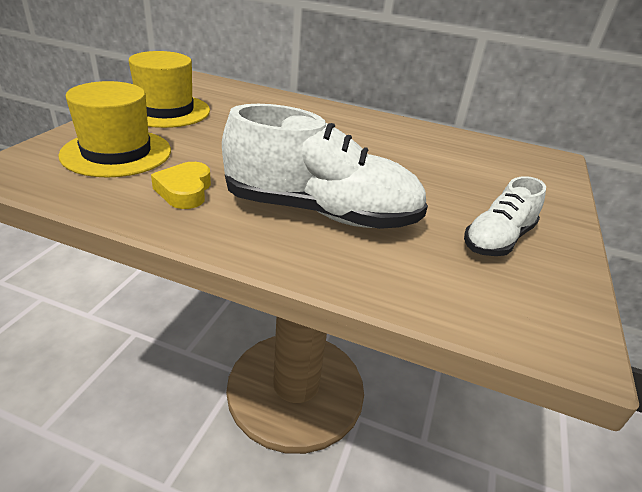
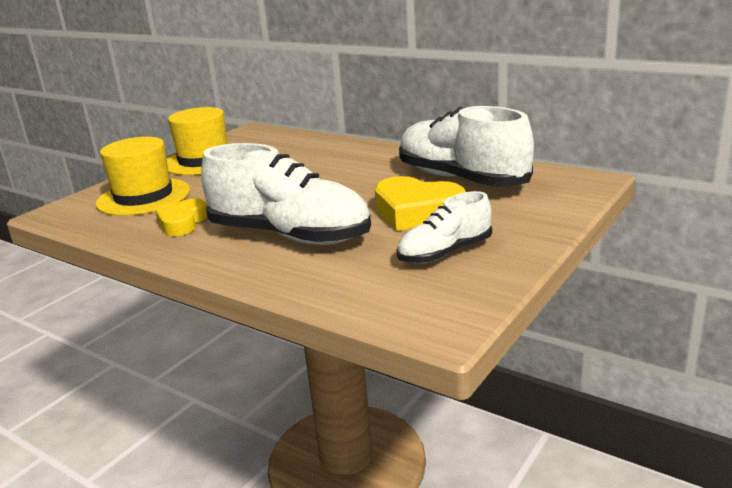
camera: 20 degrees right, 10 degrees down
none -> yellow heart [374,176,466,231]
none -> white shoe [399,106,534,187]

